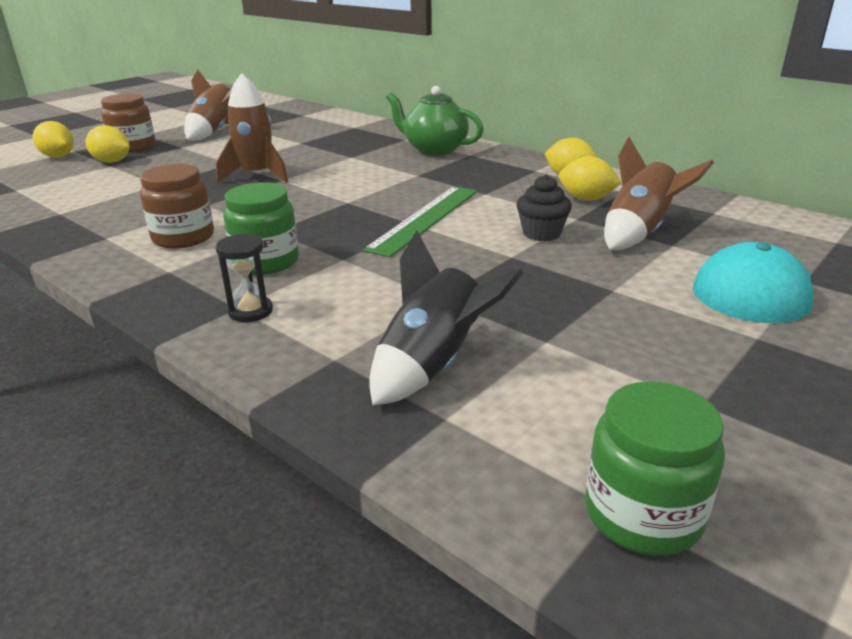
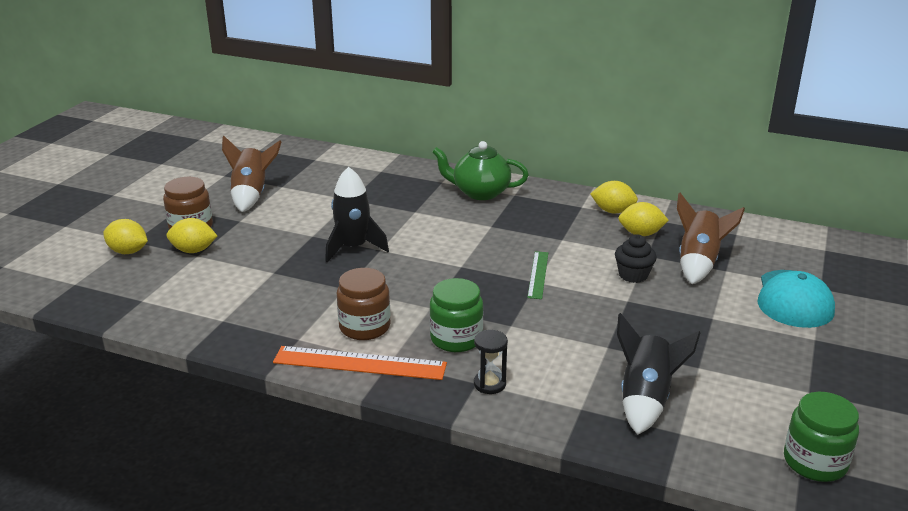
camera: 20 degrees left, 0 degrees up
brown rocket [216,73,288,183] -> black rocket [325,167,389,263]
green ruler [363,186,477,257] -> green ruler [527,251,548,299], size x0.59
none -> orange ruler [273,346,447,380]

